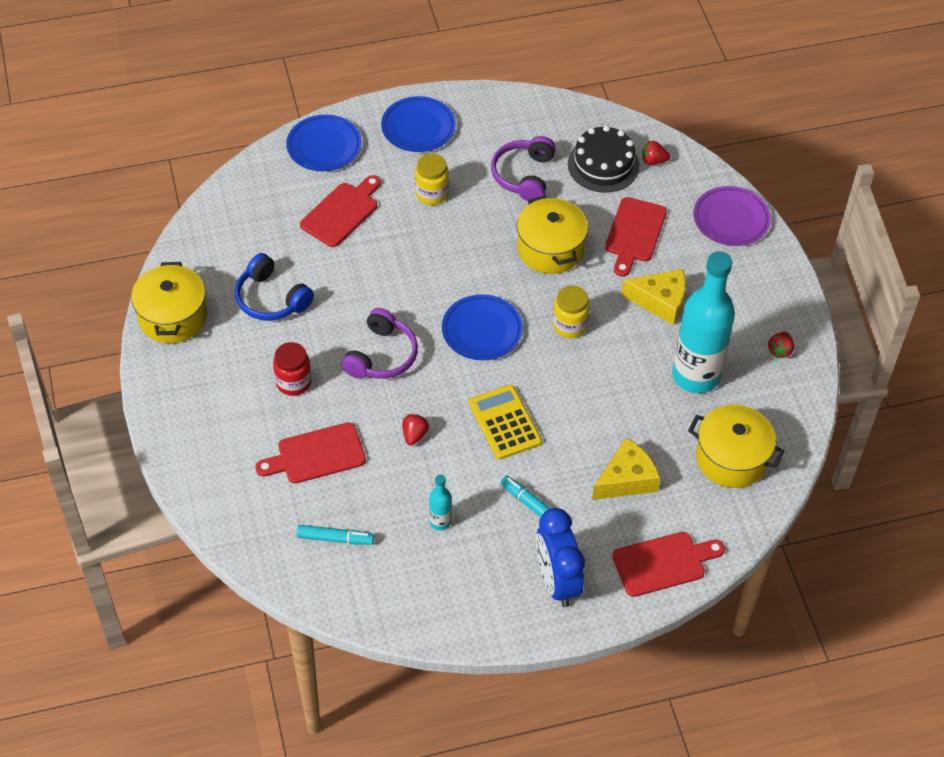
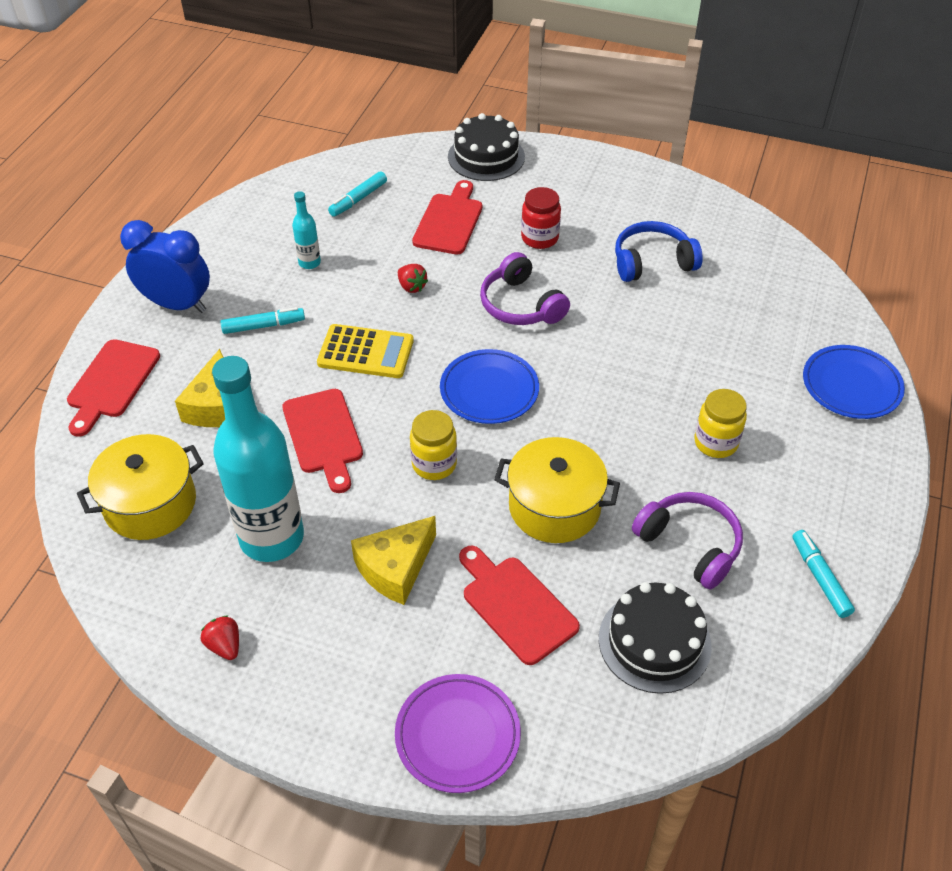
camera: 125 degrees right, 5 degrees down
yellow pot [131,262,207,343] -> none
red cutting board [300,175,381,247] -> red cutting board moved to [282,389,363,493]
blue plate [381,96,456,152] -> none
red strawberry [642,141,670,165] -> none
none -> black cake [448,113,525,181]
none -> turquoise marker [792,530,855,618]

